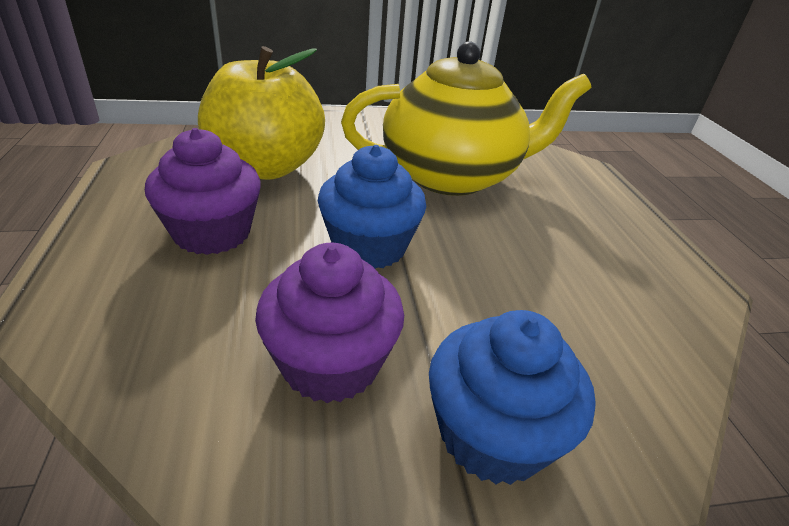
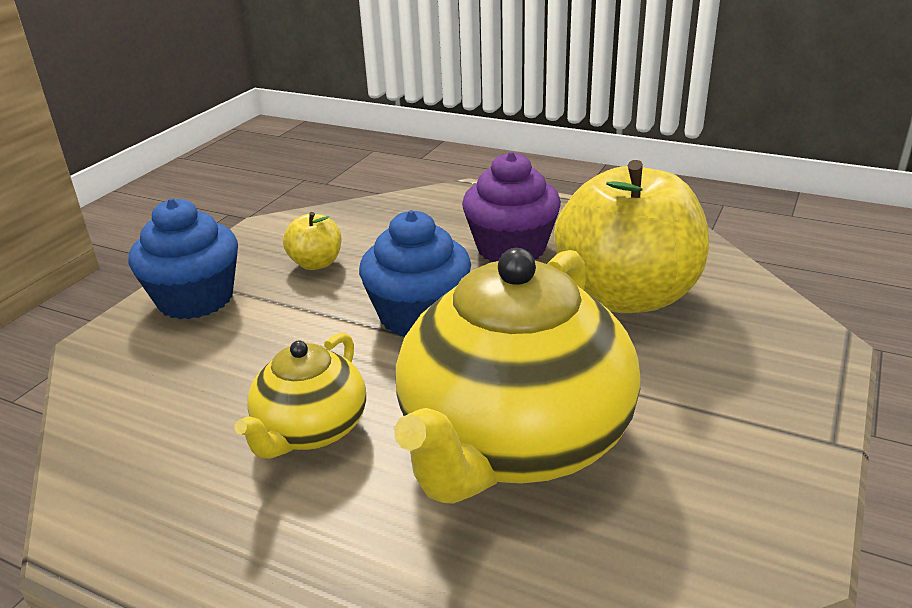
camera: 130 degrees right, 5 degrees down
purple cupcake [255,243,404,403] -> yellow apple [283,212,341,270]
none -> yellow teapot [234,333,366,459]

